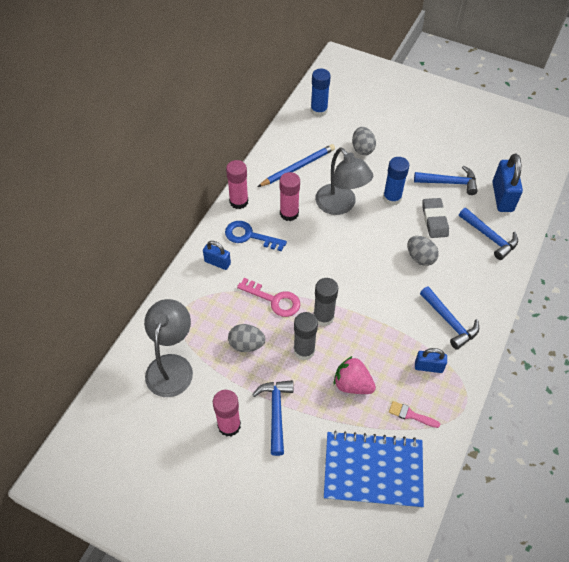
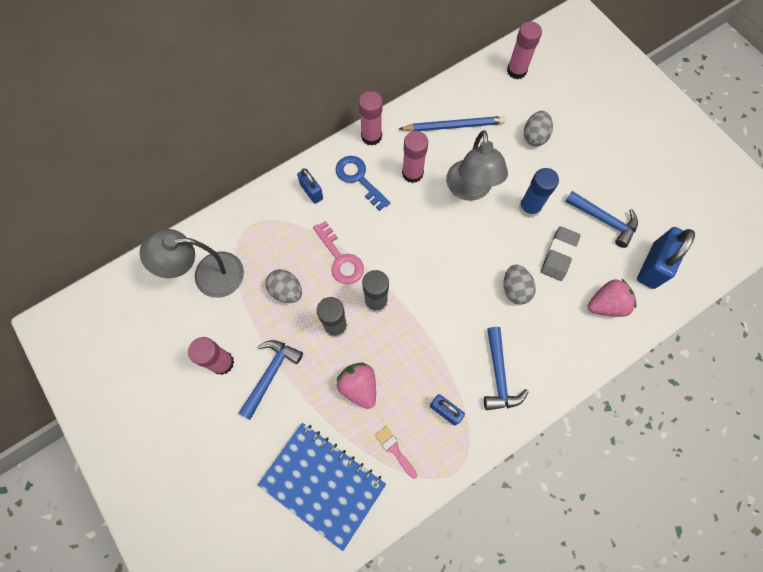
camera: 30 degrees right, 15 degrees up
grey lamp [144,299,193,397] -> grey lamp turned 135 degrees counterclockwise [140,229,244,298]
blue glue stick [311,69,331,117] -> pink glue stick [507,21,542,79]
blue hammer [459,208,518,260] -> pink strawberry [588,278,637,317]

